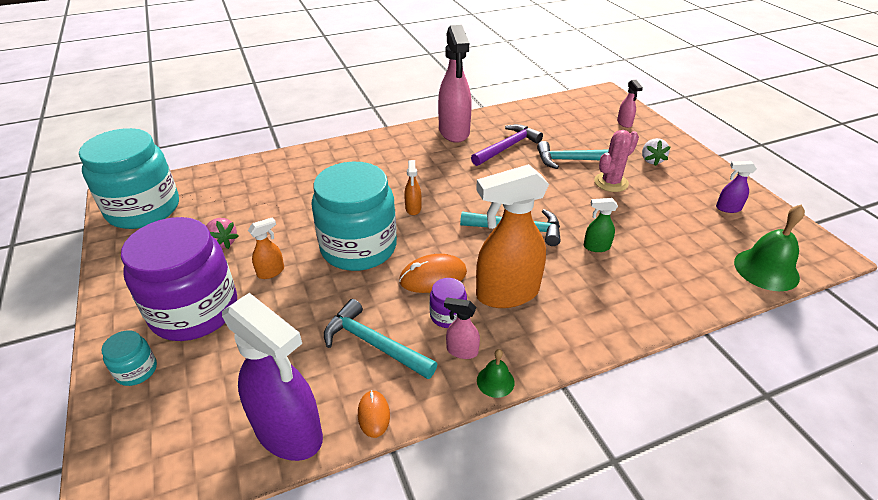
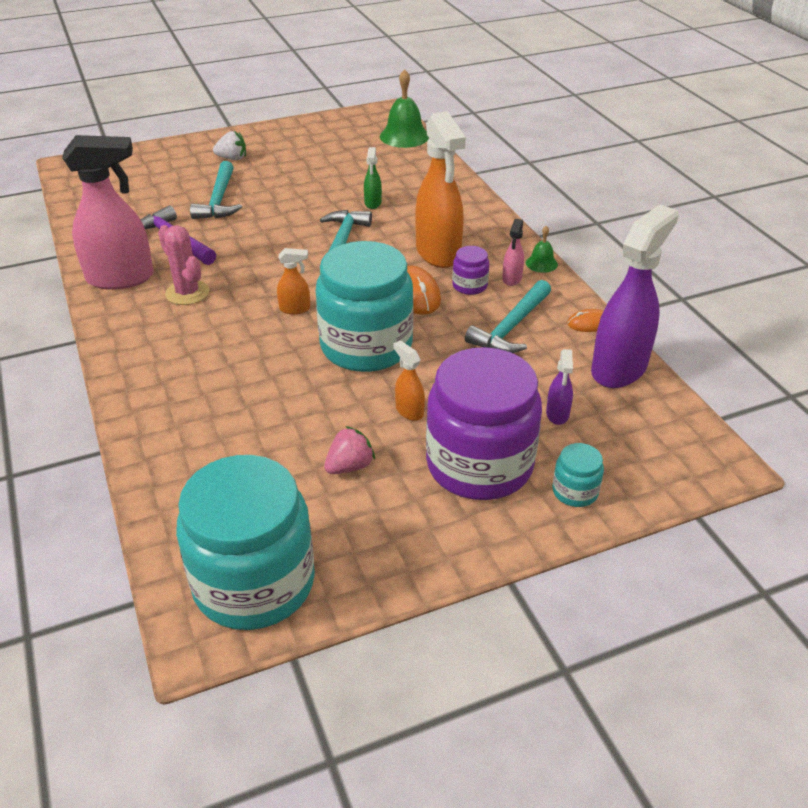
camera: 90 degrees left, 0 degrees up
pink cactus [594,130,639,192] -> pink cactus moved to [158,225,209,305]
pink spray bottle [617,80,643,128] -> none
purple spray bottle [716,161,757,213] -> purple spray bottle moved to [546,349,573,425]

